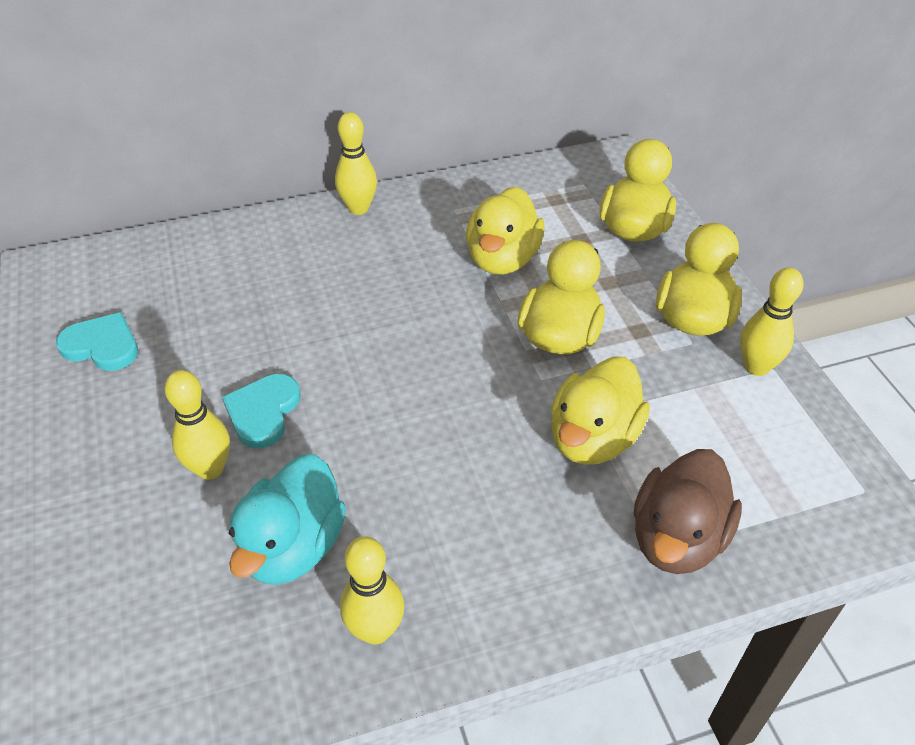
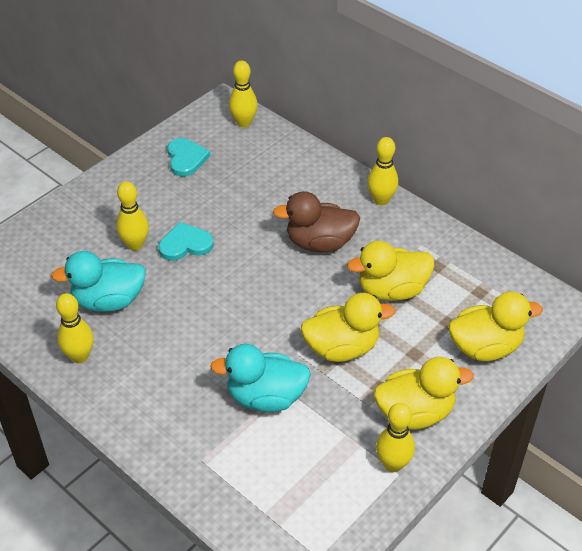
camera: 60 degrees right, 0 degrees up
yellow duck [551,357,650,465] -> turquoise duck [210,344,311,412]
brown duck [634,449,742,574] -> brown duck moved to [273,191,360,252]
none -> yellow bowling pin [229,61,258,127]

